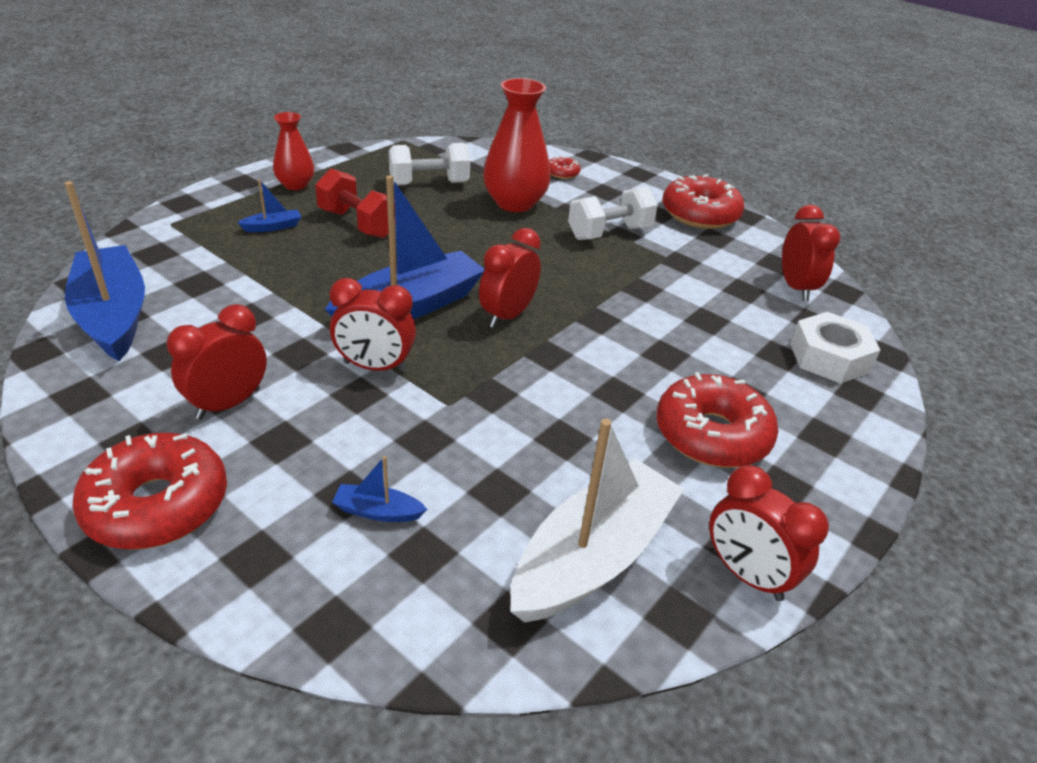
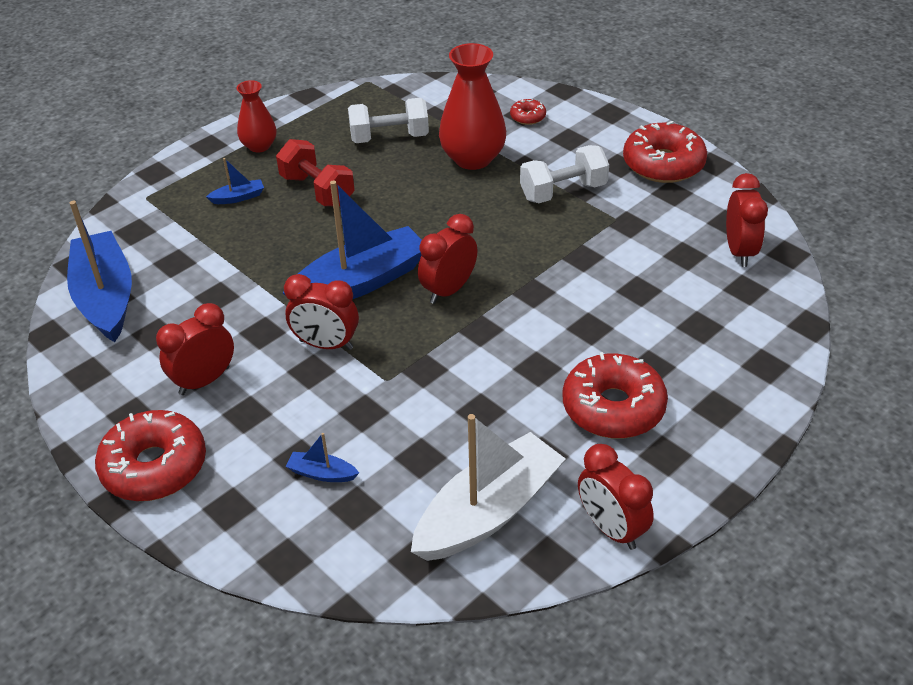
camera: 10 degrees right, 5 degrees up
white nut [790,312,880,383] -> none

